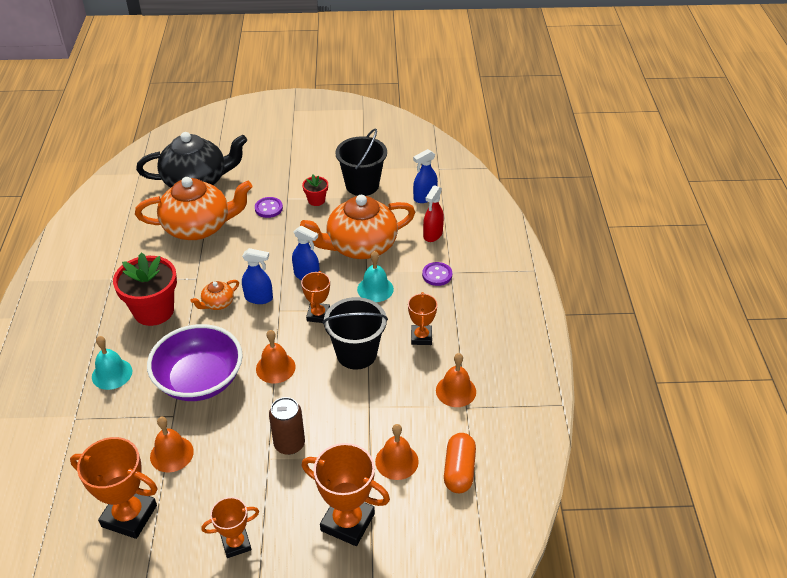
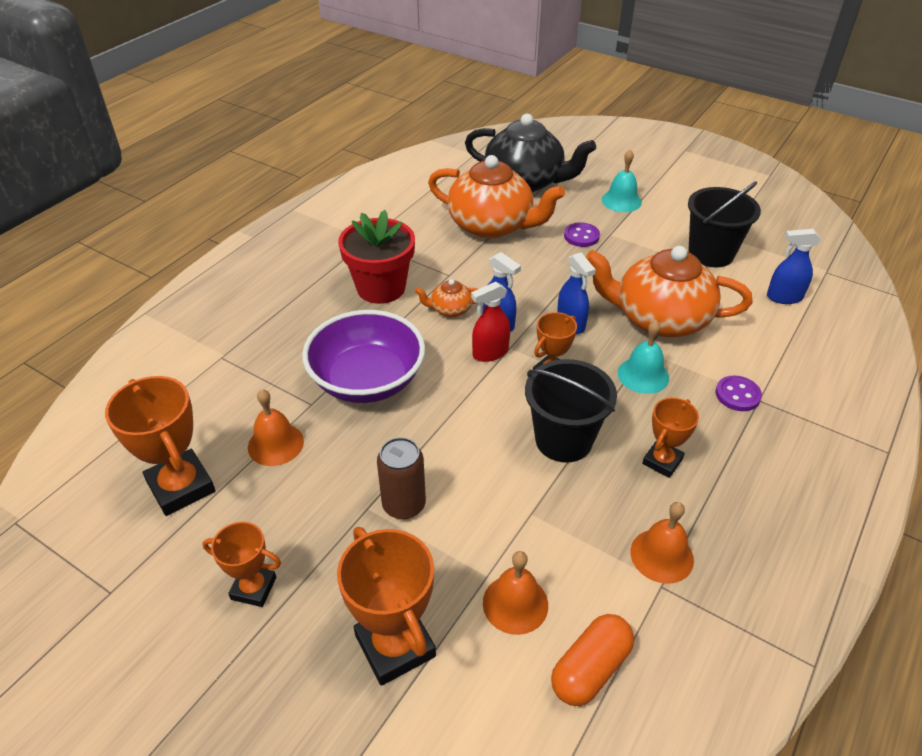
camera: 35 degrees right, 0 degrees up
turquoise bell [92,336,132,390] -> turquoise bell moved to [602,149,642,212]
orange bell [256,330,296,383] -> none
red flower pot [302,175,328,206] -> none
red spray bottle [423,185,444,242] -> red spray bottle moved to [471,282,510,362]

